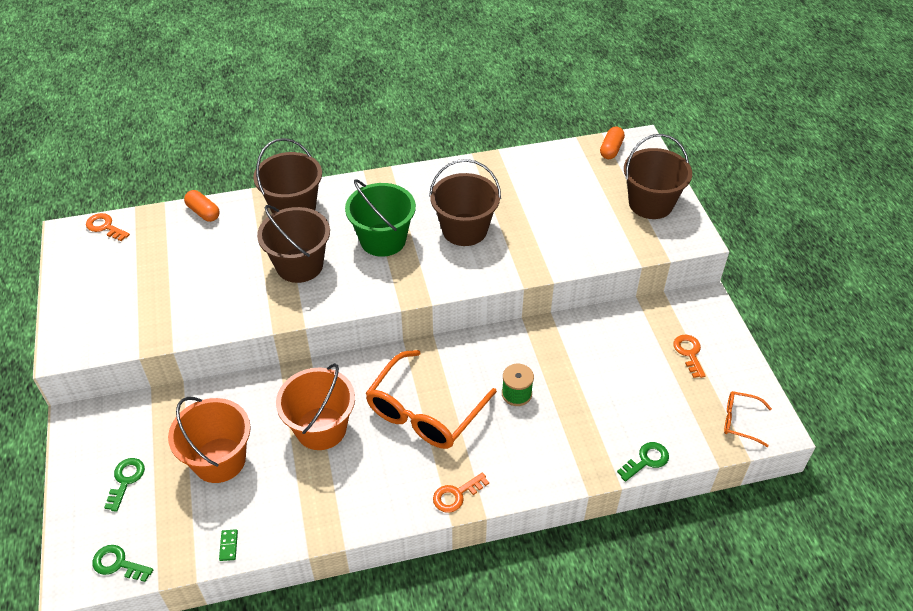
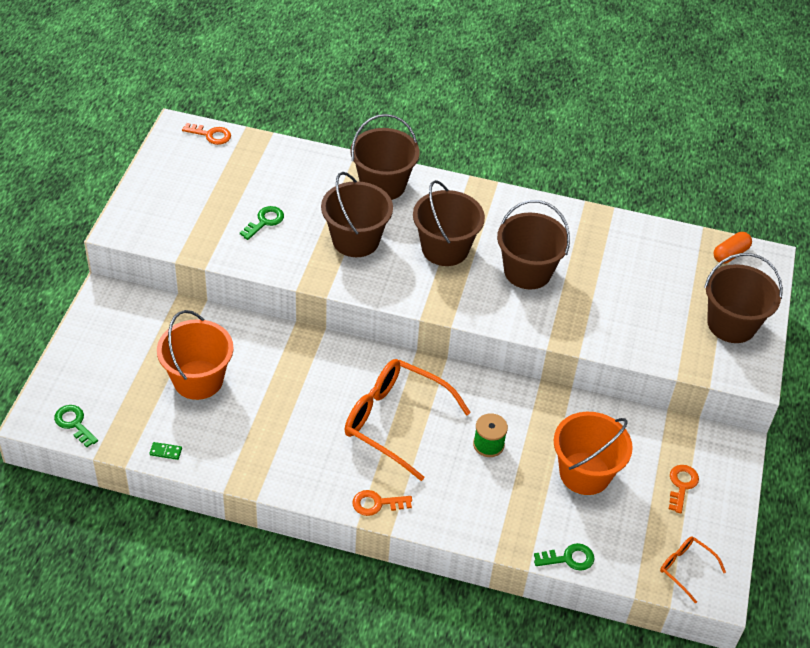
camera: 25 degrees right, 0 degrees up
orange key [86,213,130,241] -> orange key turned 135 degrees clockwise [182,123,231,145]
green key [104,458,145,512] -> green key moved to [240,206,284,240]
orange capsule [184,190,220,222] -> none
green domino [219,529,238,561] -> green domino turned 75 degrees clockwise [149,442,182,460]
orange bucket [276,363,355,450] -> orange bucket moved to [554,412,633,495]
green bucket [345,179,416,257] -> brown bucket [413,180,485,266]
orange glasses [365,350,497,449] -> orange glasses turned 60 degrees clockwise [344,359,471,481]

